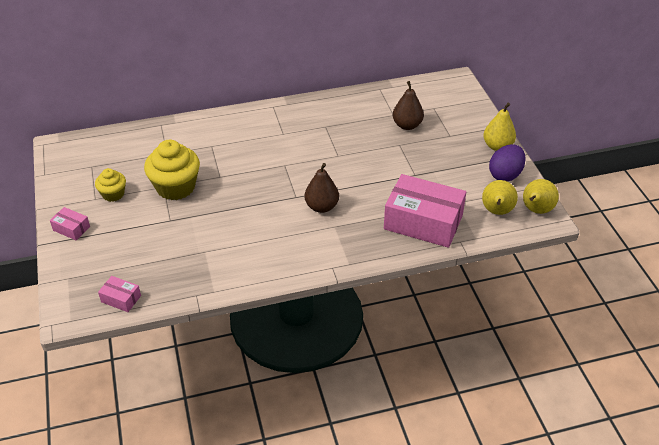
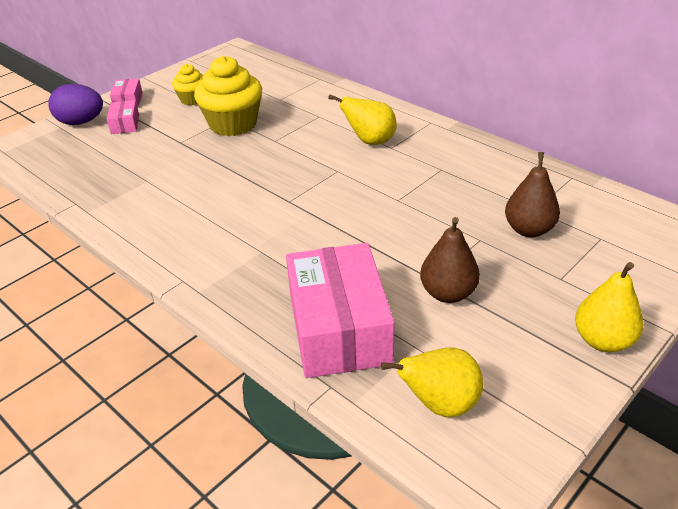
camera: 60 degrees right, 5 degrees down
pink box [98,276,141,312] -> pink box moved to [107,100,139,134]
brown pear [305,163,339,213] -> brown pear moved to [420,217,480,303]
purple egg [489,144,526,182] -> purple egg moved to [48,84,103,125]
yellow pear [523,179,559,214] -> yellow pear moved to [328,94,397,145]

